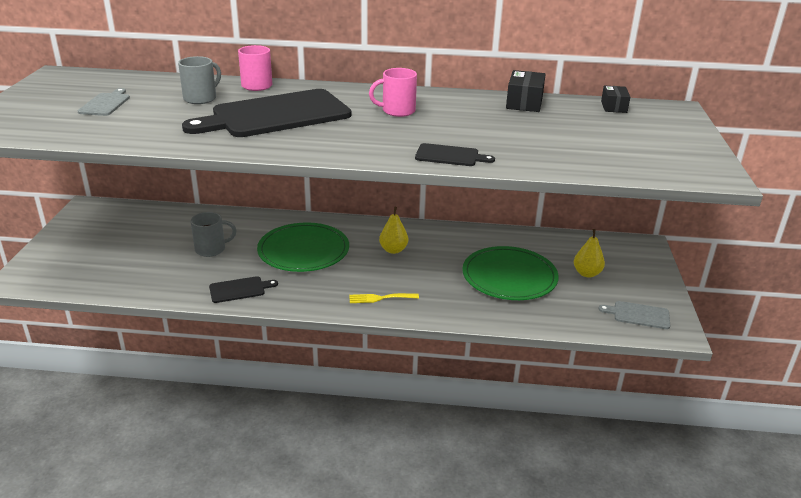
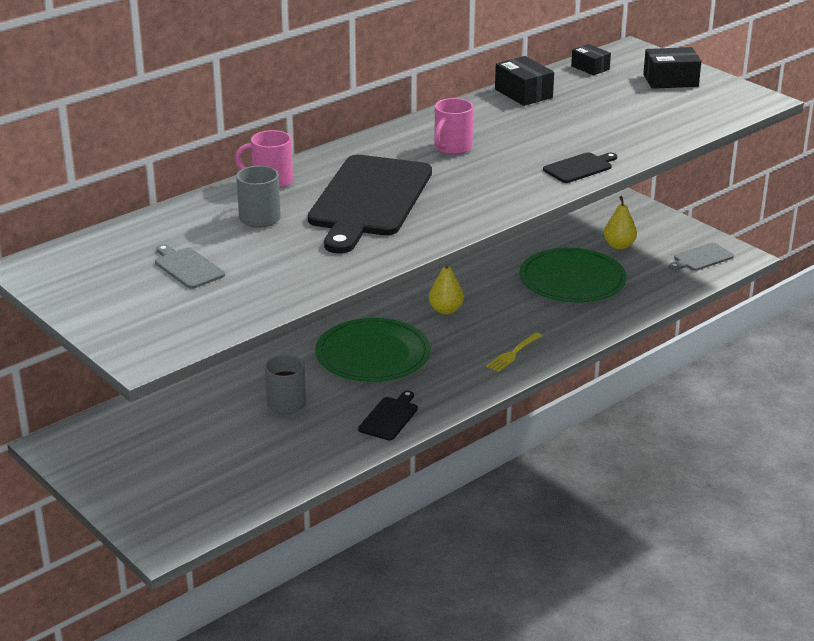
camera: 45 degrees left, 0 degrees up
none -> black box [643,47,701,89]

